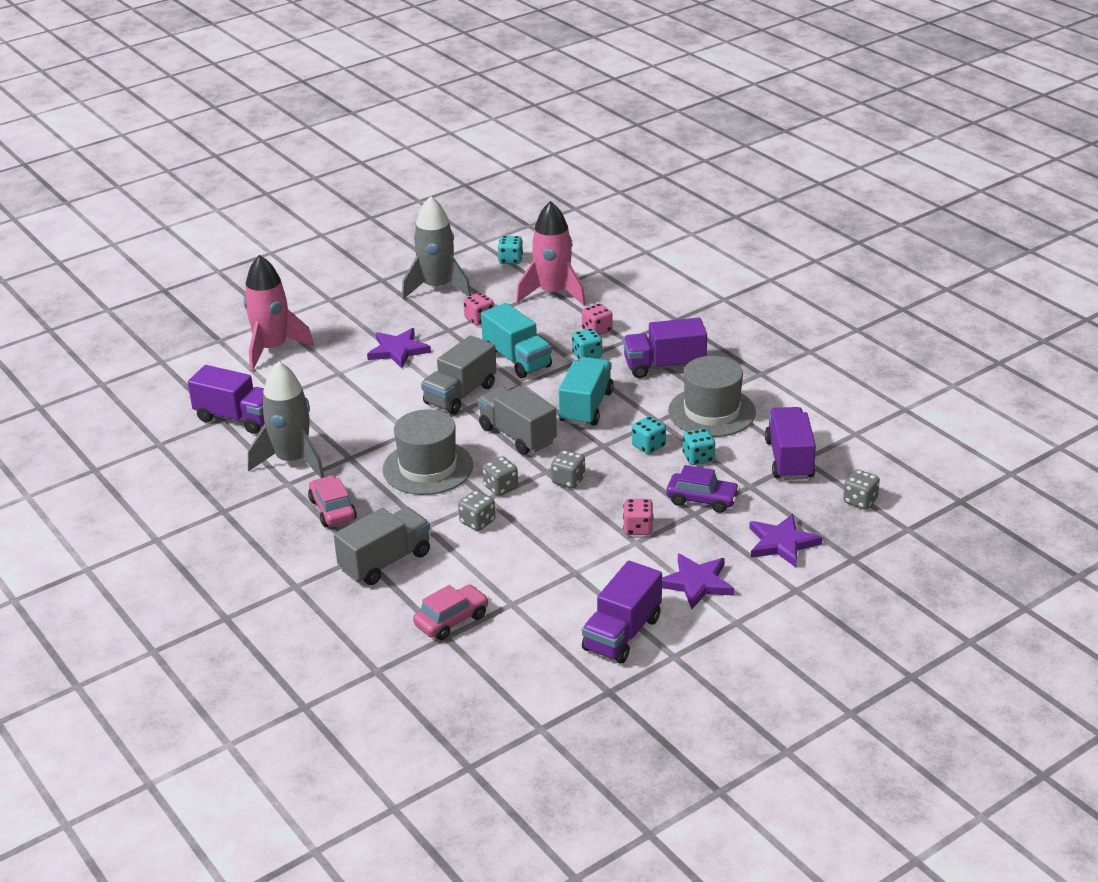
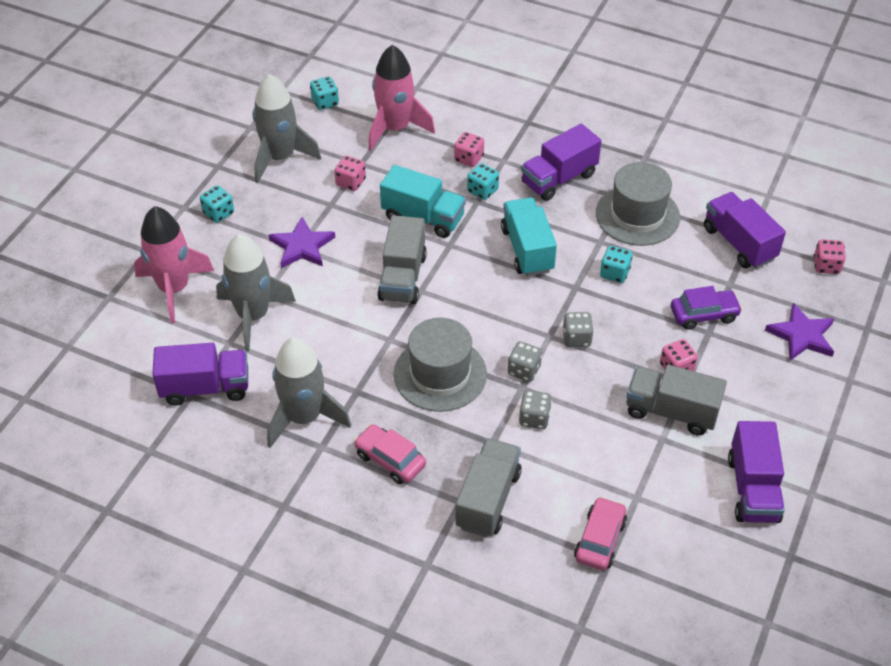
camera: 30 degrees left, 15 degrees up
grey truck [478,386,557,455] -> grey truck moved to [627,365,727,436]
purple star [662,553,734,609] -> none
turquoise dice [683,428,715,465] -> turquoise dice moved to [200,185,234,223]
grey dice [843,470,880,510] -> pink dice [814,239,846,274]
none -> grey rocket [216,234,296,352]

